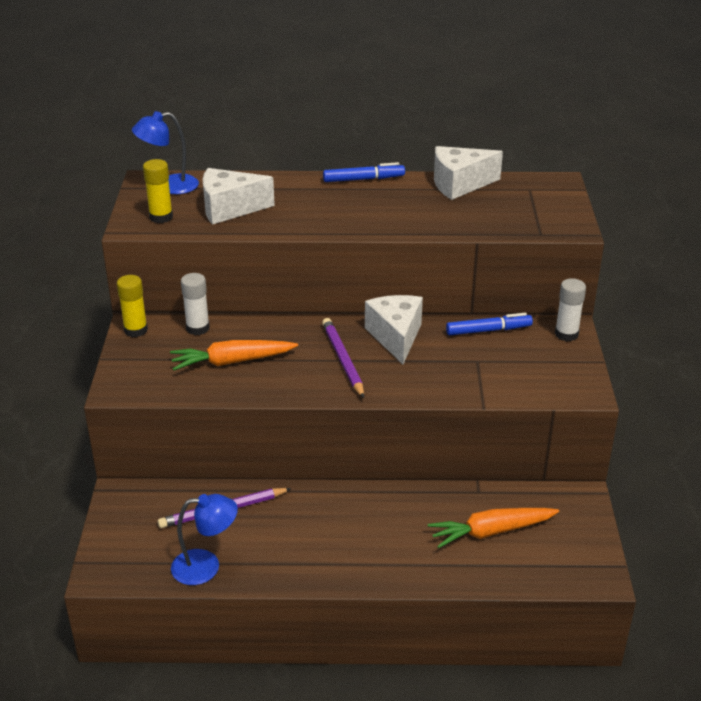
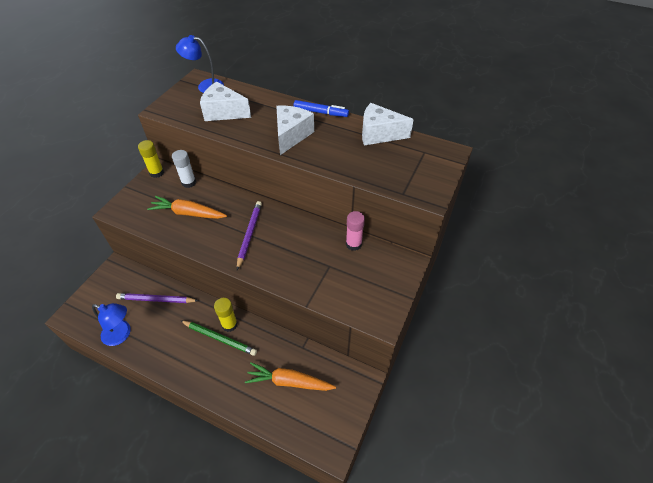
camera: 25 degrees right, 15 degrees up
yellow glue stick [143,159,173,223] -> yellow glue stick moved to [214,298,238,332]
white cheese [365,295,423,364] -> white cheese moved to [276,106,314,155]
blue marker [446,313,533,335] -> pink glue stick [346,211,365,251]
white glue stick [555,278,586,341] -> none
none -> green pencil [180,320,257,356]

